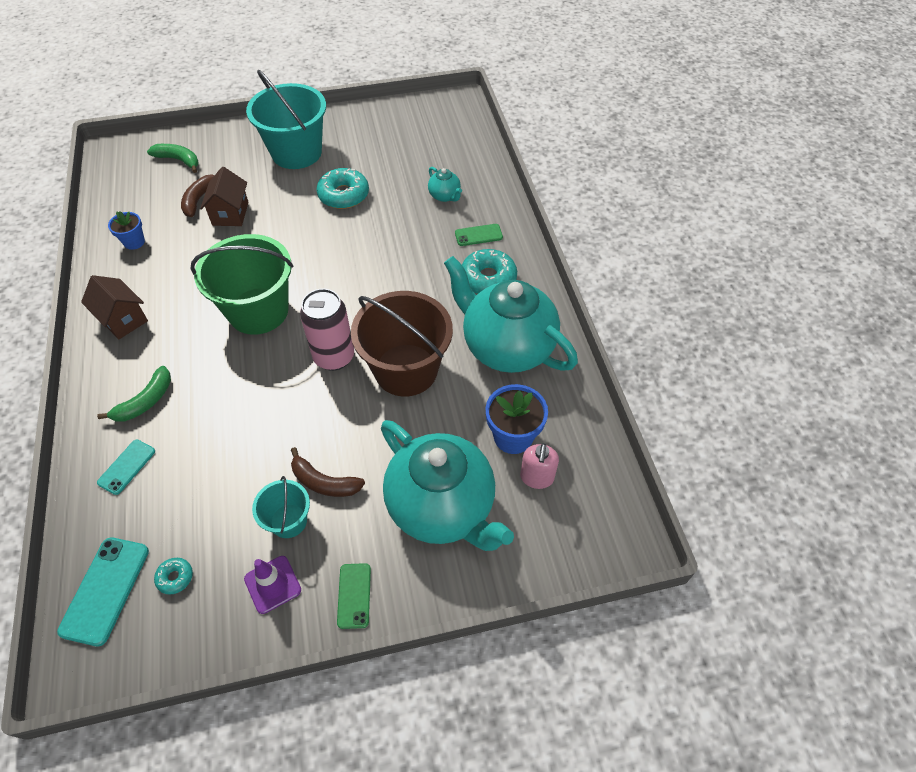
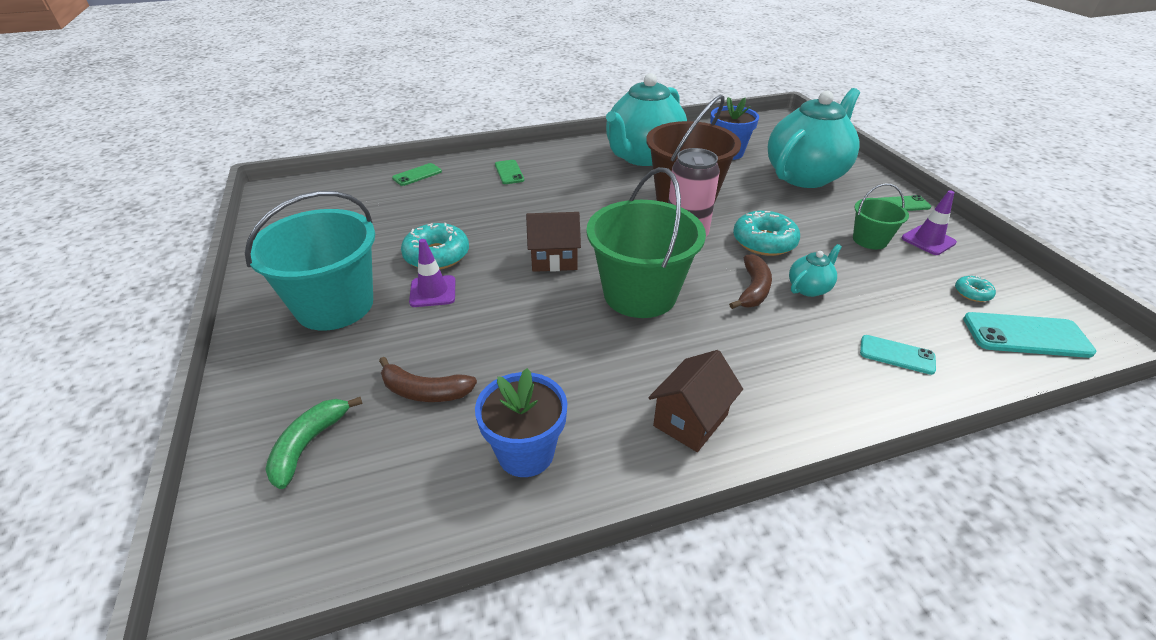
camera: 95 degrees left, 15 degrees down
green banana [97,366,171,422] -> none
blue flower pot [108,211,145,250] -> blue flower pot [475,368,567,477], size x1.59
brown house [200,167,249,226] -> brown house moved to [526,212,581,272]
turquoise bucket [252,476,310,538] -> green bucket [853,183,909,250]
brown banana [291,447,365,497] -> brown banana moved to [729,254,772,309]
turquoise teapot [428,167,462,202] -> turquoise teapot moved to [789,244,842,297]
turquoise donut [462,249,517,294] -> turquoise donut moved to [733,211,800,256]
pink soap dispenser [520,443,559,489] -> none
none -> green phone [392,163,442,186]
none -> purple traffic cone [409,239,456,307]

